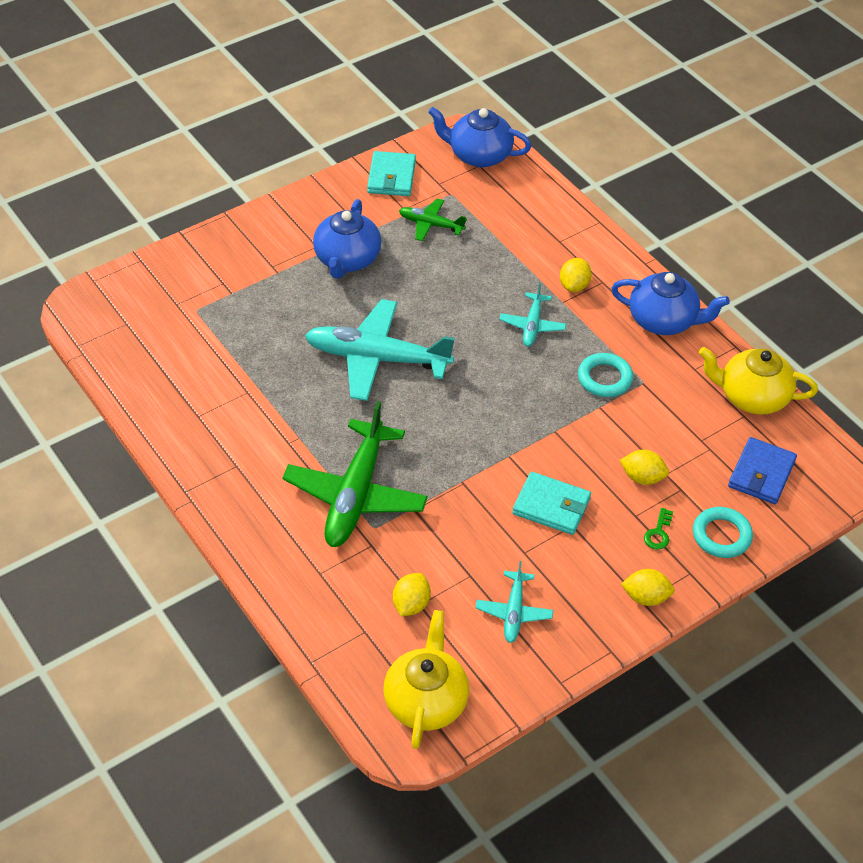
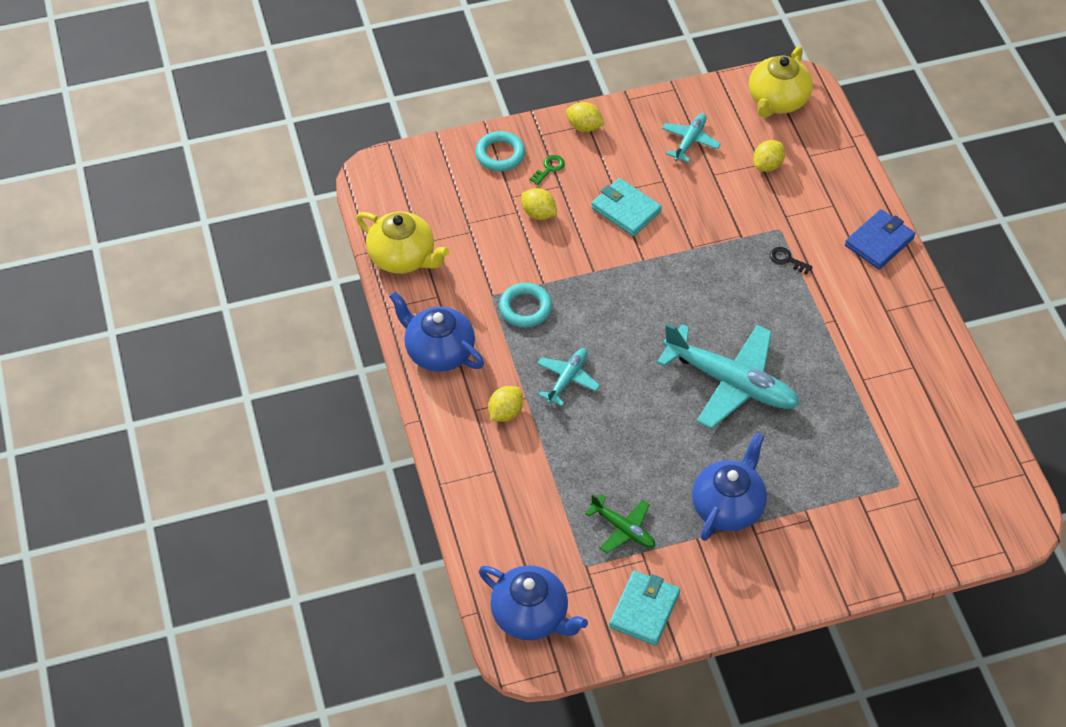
camera: 160 degrees left, 5 degrees up
green plane [282,401,428,547] -> black key [769,247,813,274]
blue wallet [728,437,797,504] -> blue wallet moved to [845,209,915,269]

